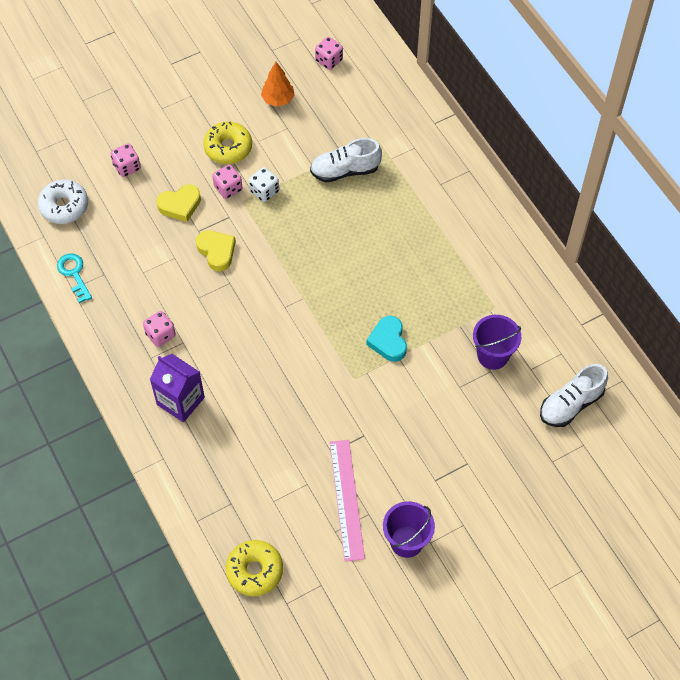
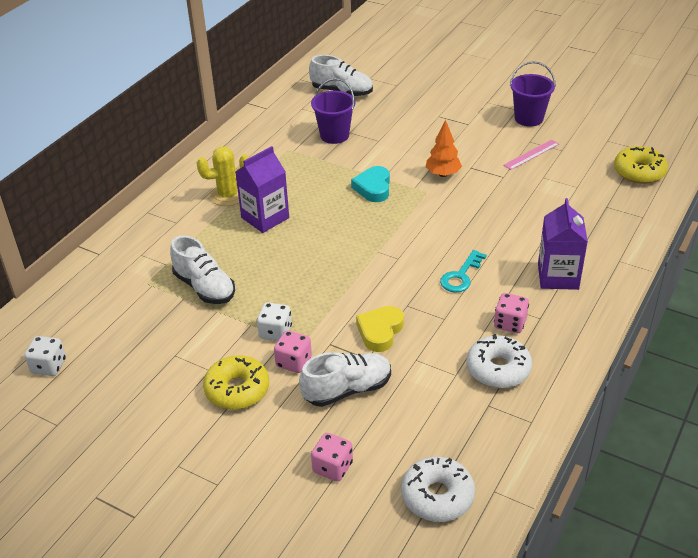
camera: 120 degrees left, 20 degrees down
turquoise key [57,254,92,303] -> turquoise key moved to [440,250,487,292]
yellow heart [156,184,201,222] -> white shoe [299,352,391,407]
orange tree [261,62,295,107] -> orange tree moved to [426,120,462,177]
pink dice [315,37,343,70] -> white dice [24,336,66,376]
pink ruler [330,440,365,562] -> pink ruler [503,139,559,170], size x0.60
turquoise heart [366,316,407,362] -> turquoise heart turned 135 degrees clockwise [351,166,390,202]
none -> yellow cactus [196,147,249,206]
none -> purple carton [235,146,289,233]
none -> white donut [466,334,532,388]

